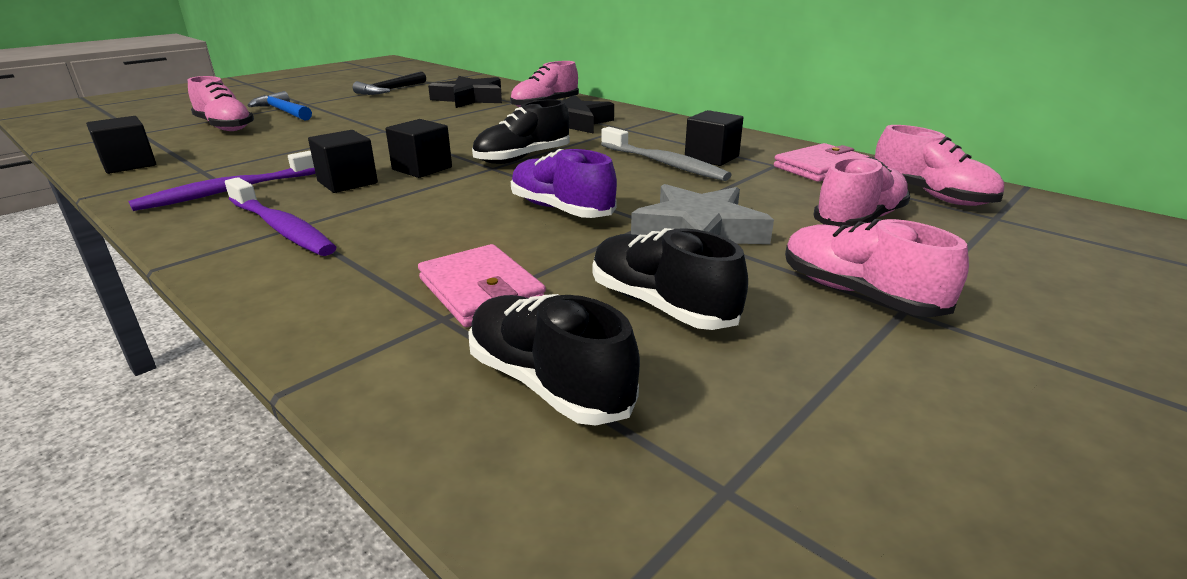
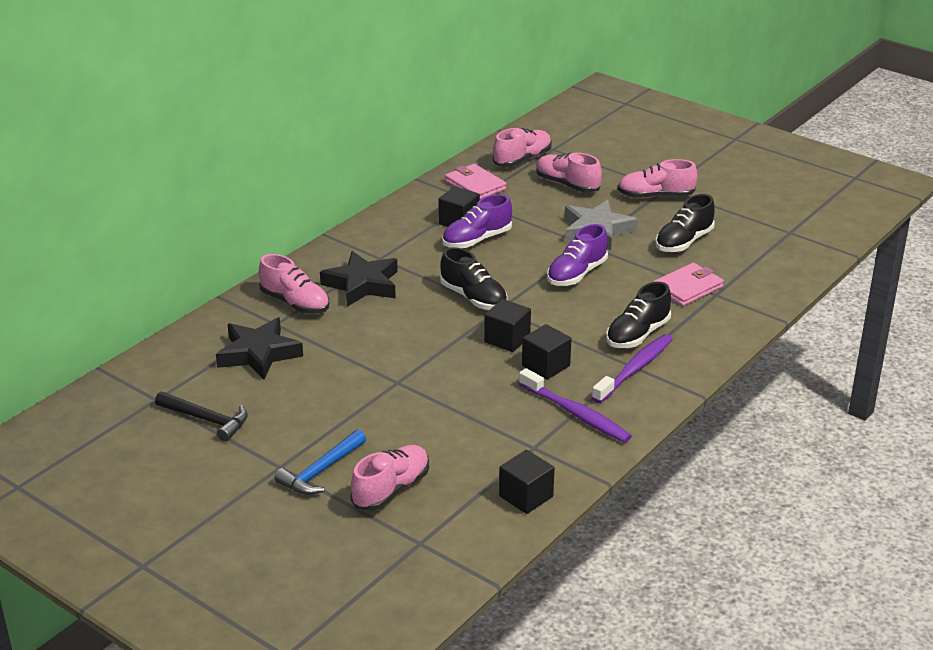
camera: 95 degrees left, 5 degrees up
black shoe [468,294,640,426] -> black shoe moved to [606,282,671,348]
grey toothbrush [601,127,731,181] -> purple shoe [442,194,512,248]
pink shoe [785,219,969,317] -> pink shoe turned 45 degrees clockwise [617,159,698,199]

